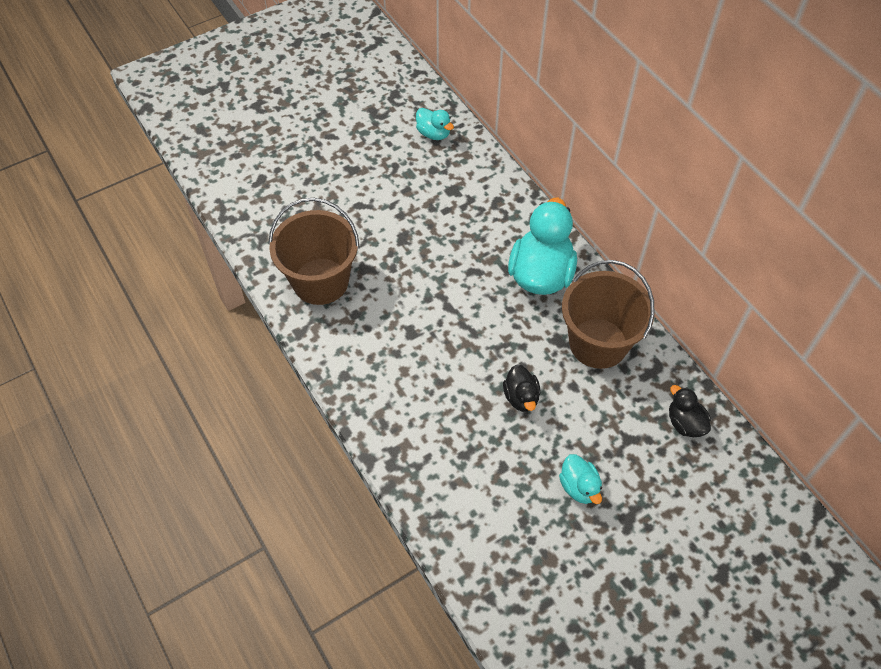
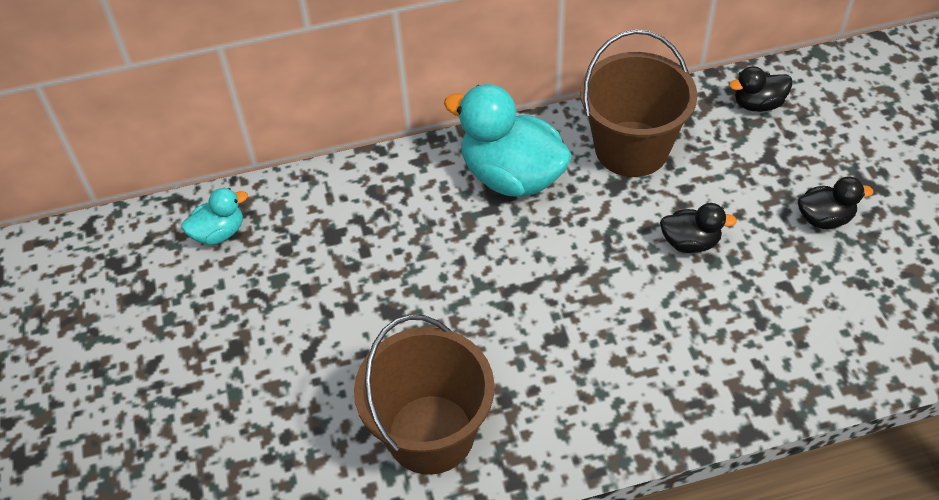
camera: 70 degrees left, 5 degrees down
turquoise duck [559,454,602,504] -> black duck [798,177,873,229]

